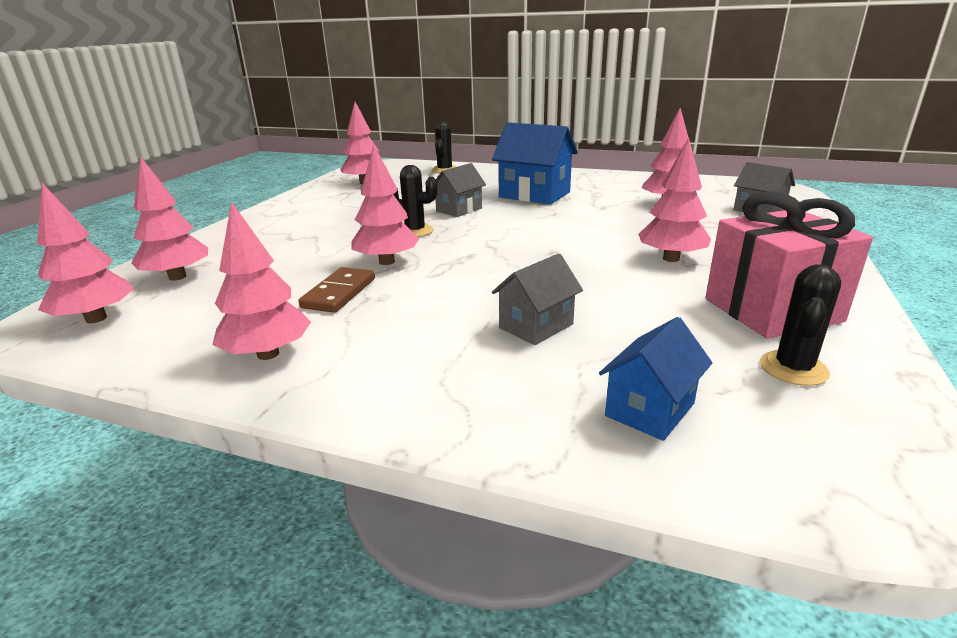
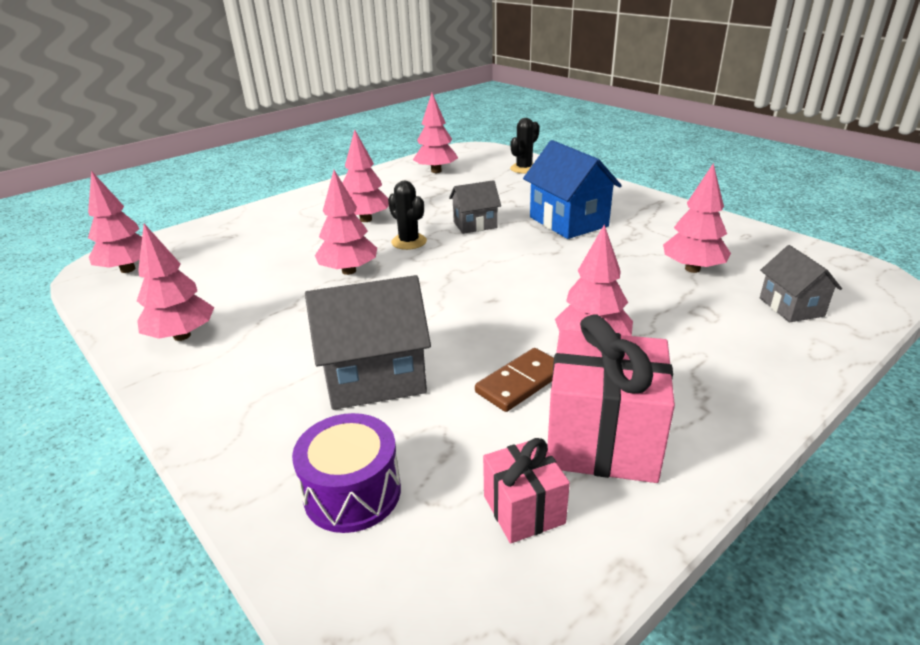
camera: 30 degrees right, 5 degrees up
pink tree [131,157,208,281] -> pink tree moved to [343,130,389,222]
brown domino [299,267,375,313] -> brown domino moved to [475,348,554,412]
grey house [492,253,583,345] -> grey house [305,275,431,410], size x1.69
blue house [599,317,712,441] -> purple drum [292,413,401,533]
black cactus [760,264,841,386] -> pink gift [483,438,570,543]

